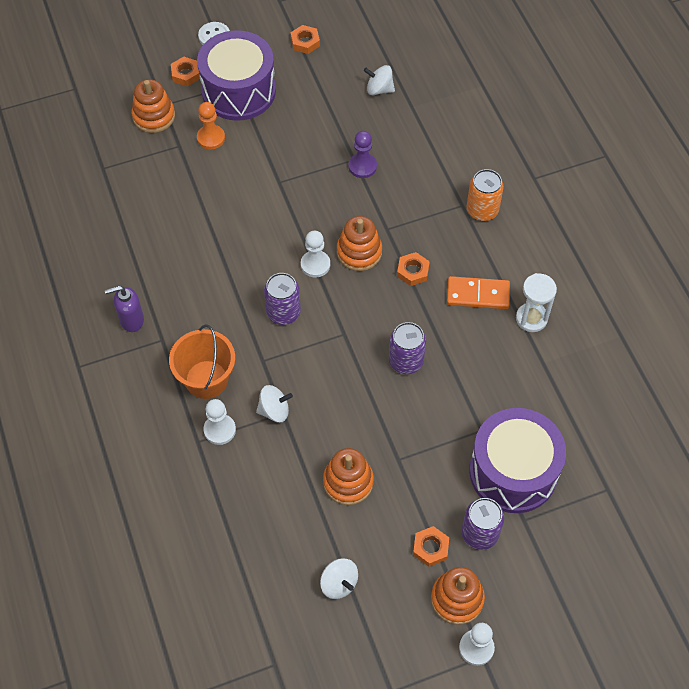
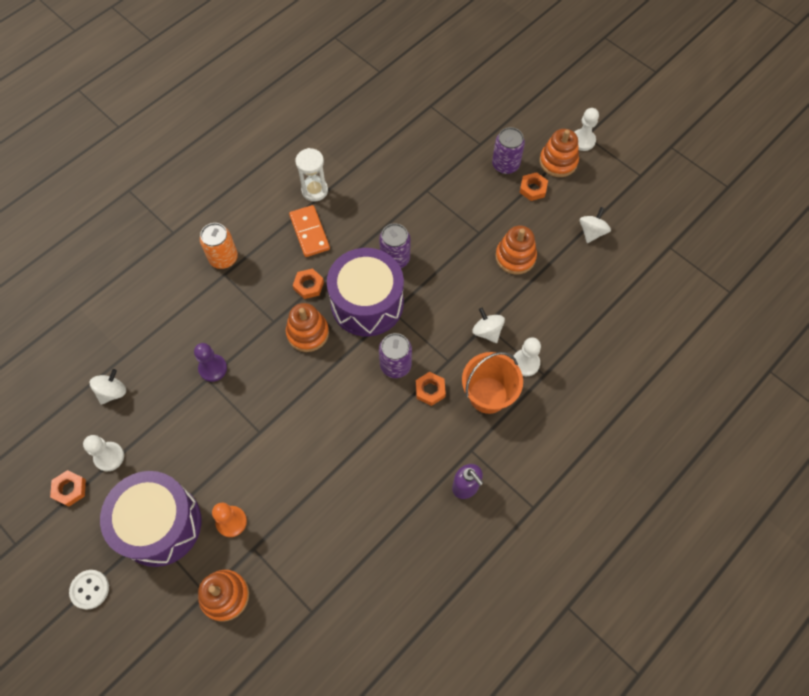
camera: 115 degrees left, 5 degrees up
orange nut [171,57,200,86] -> orange nut moved to [416,372,446,406]
white pawn [301,231,330,278] -> white pawn moved to [83,435,124,471]
white spinning top [364,65,395,95] -> white spinning top turned 135 degrees counterclockwise [90,369,126,405]
purple drum [469,408,566,513] -> purple drum moved to [327,248,404,337]

